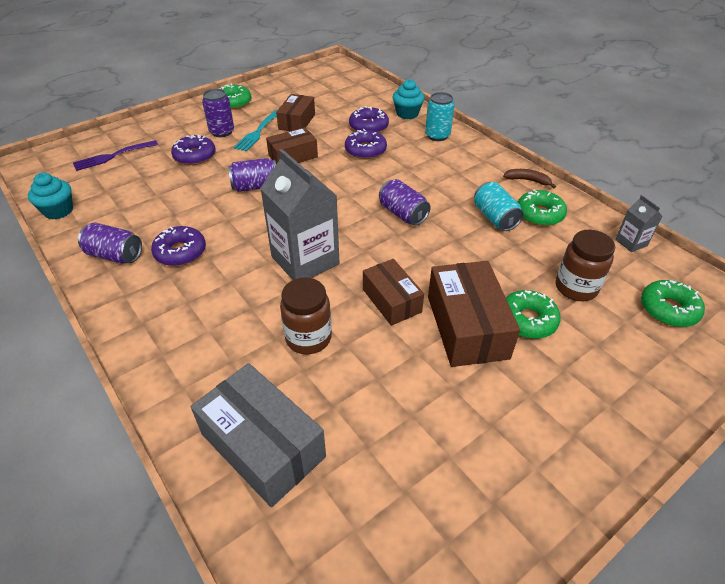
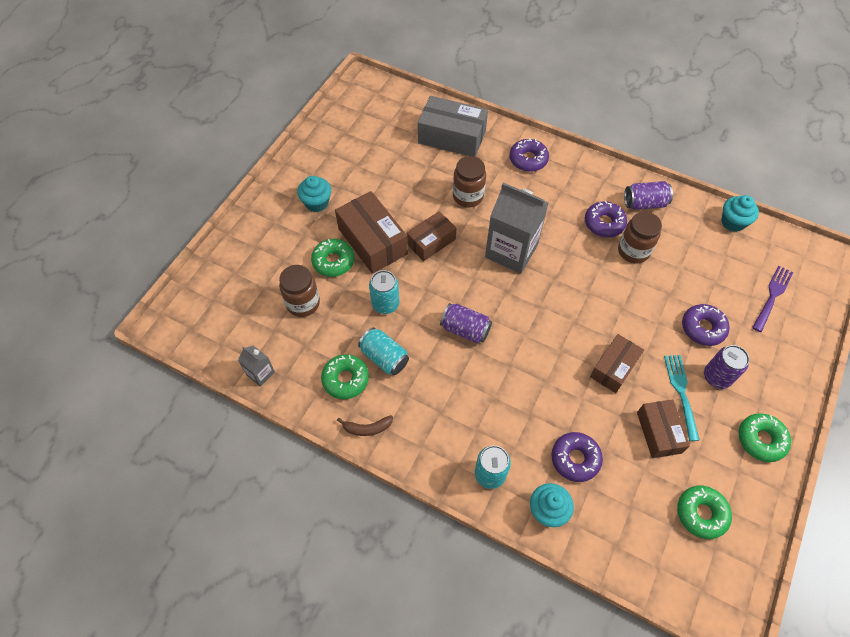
camera: 155 degrees right, 15 degrees up
purple can [228,158,276,192] -> none
purple donut [345,129,387,159] -> purple donut moved to [509,138,549,172]
brown box [363,259,424,326] -> brown box turned 75 degrees counterclockwise [406,211,457,261]
green donut [641,280,705,327] -> green donut moved to [677,486,732,539]
none -> turquoise cupcake [297,176,331,212]
none -> turquoise can [369,270,399,314]
none -> brown jar [618,212,662,263]

